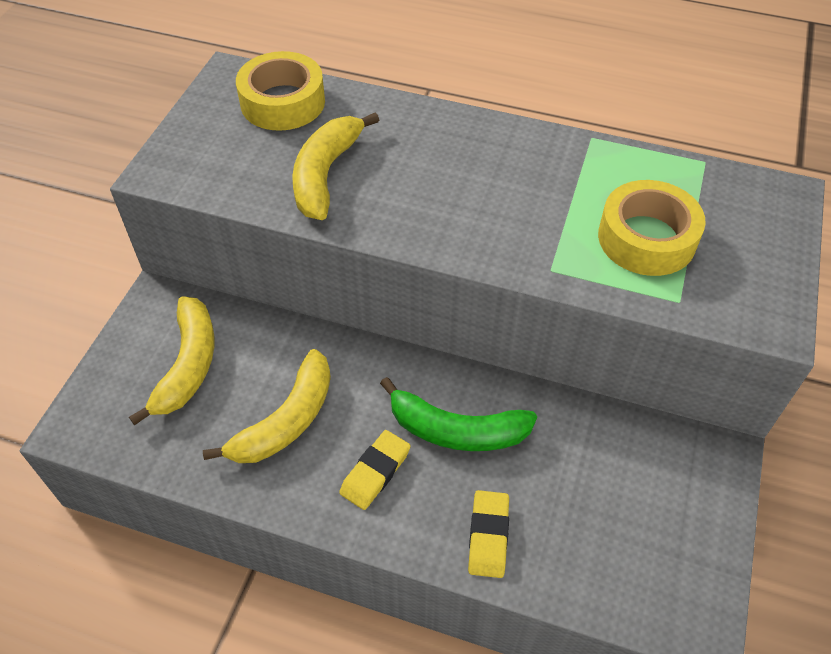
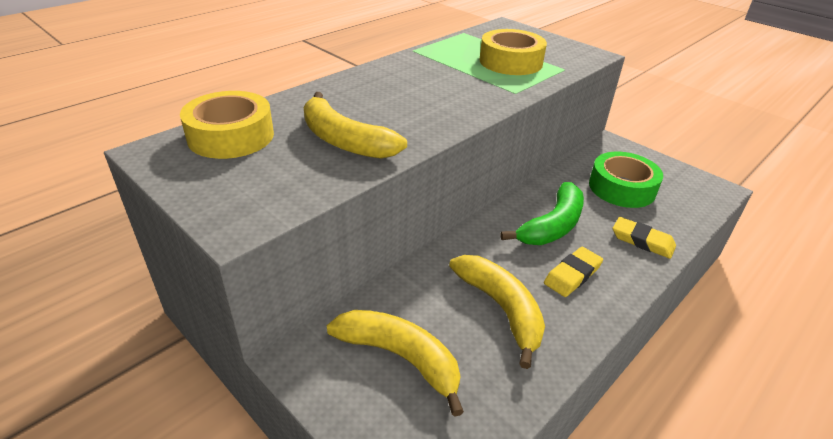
camera: 65 degrees left, 15 degrees down
yellow eraser [339,430,411,510] -> yellow eraser turned 75 degrees clockwise [544,247,603,297]
none -> green tape [589,151,663,208]

